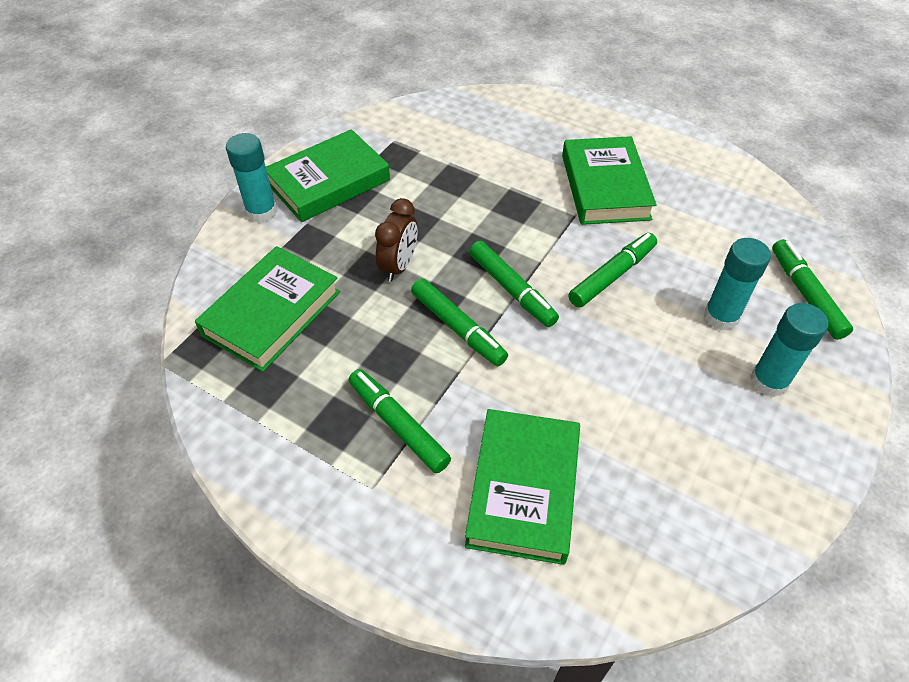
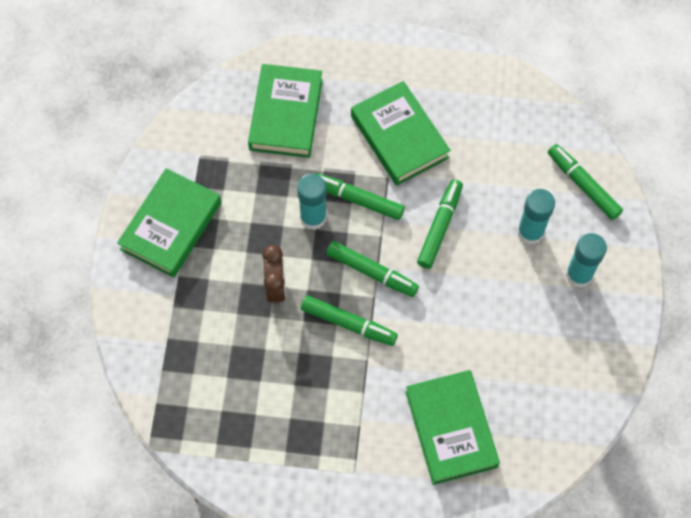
camera: 25 degrees left, 15 degrees up
green book [195,246,340,372] -> green book moved to [248,64,323,158]
turquoise glue stick [226,133,277,223] -> turquoise glue stick moved to [297,174,327,230]
green marker [349,369,451,473] -> green marker moved to [315,173,405,220]

